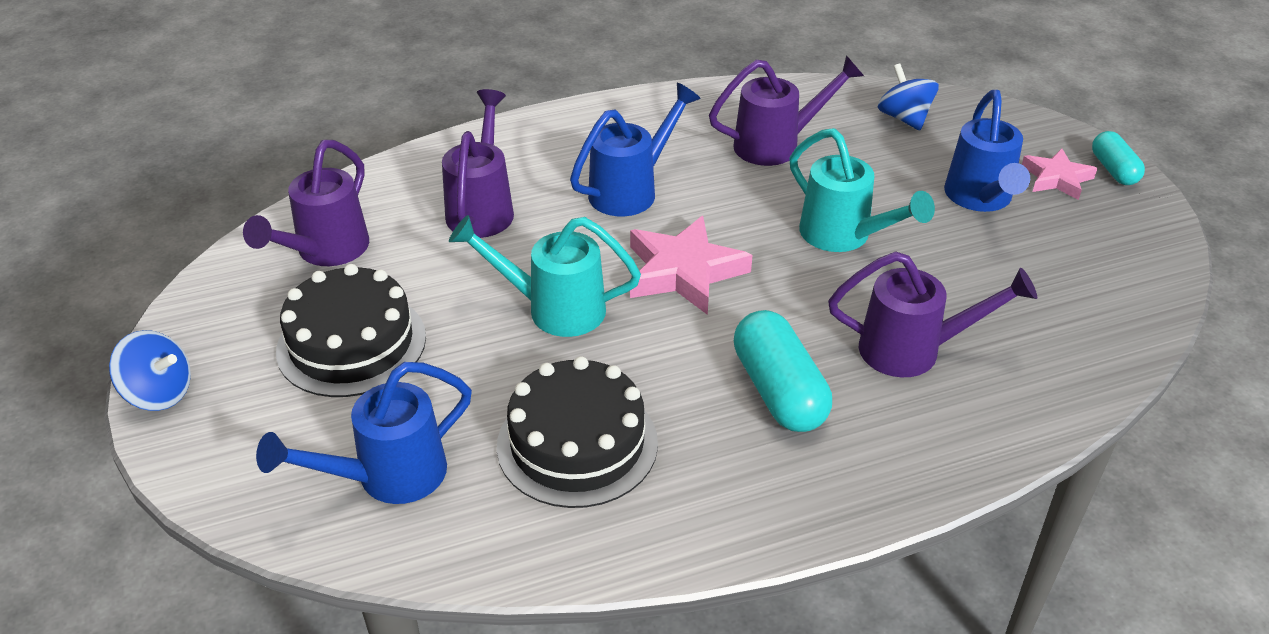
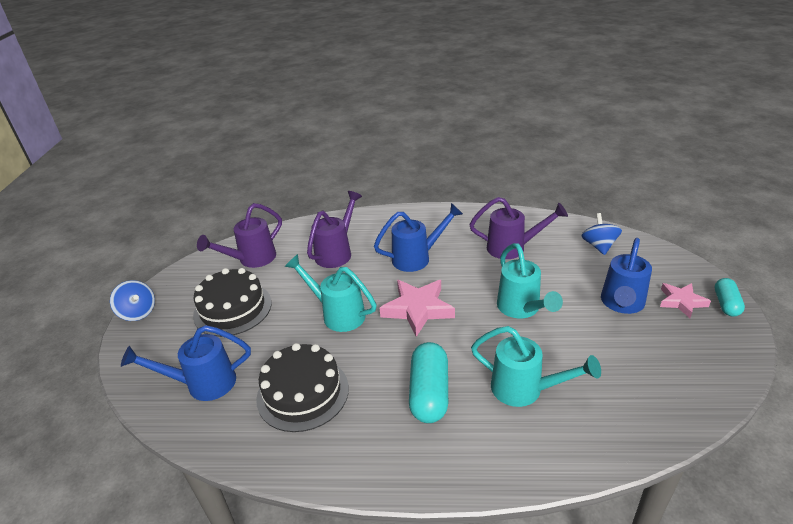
camera: 25 degrees right, 5 degrees down
purple watering can [828,251,1037,377] -> turquoise watering can [471,326,601,407]

